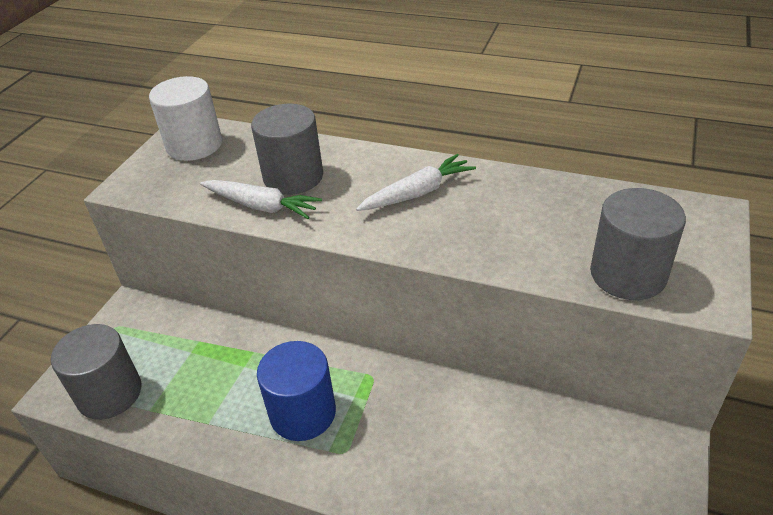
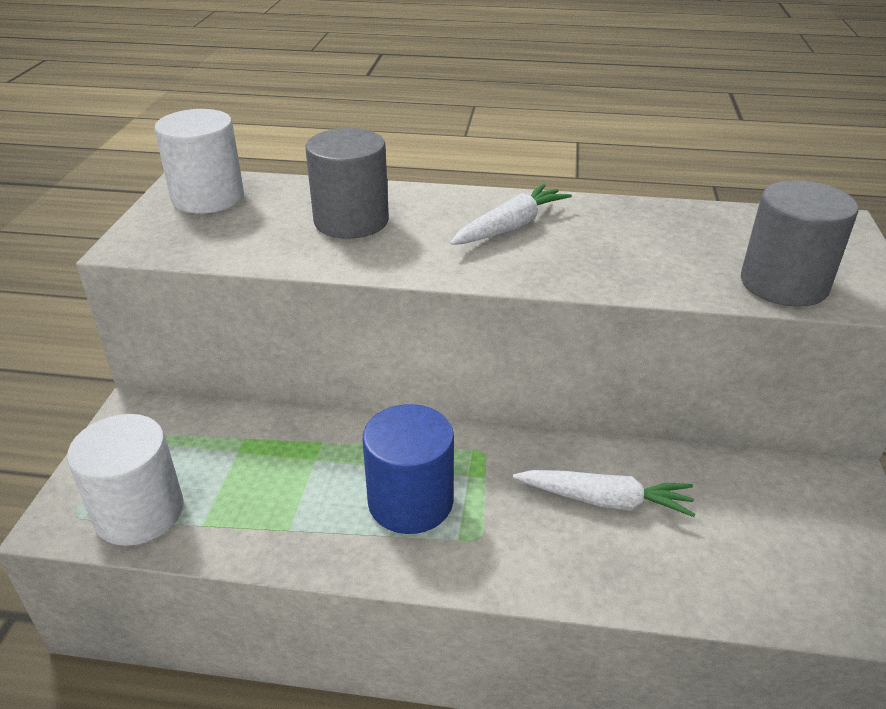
camera: 15 degrees left, 5 degrees down
grey cylinder [51,324,142,420] -> white cylinder [67,414,183,546]
white carrot [200,180,322,219] -> white carrot moved to [513,470,696,517]

